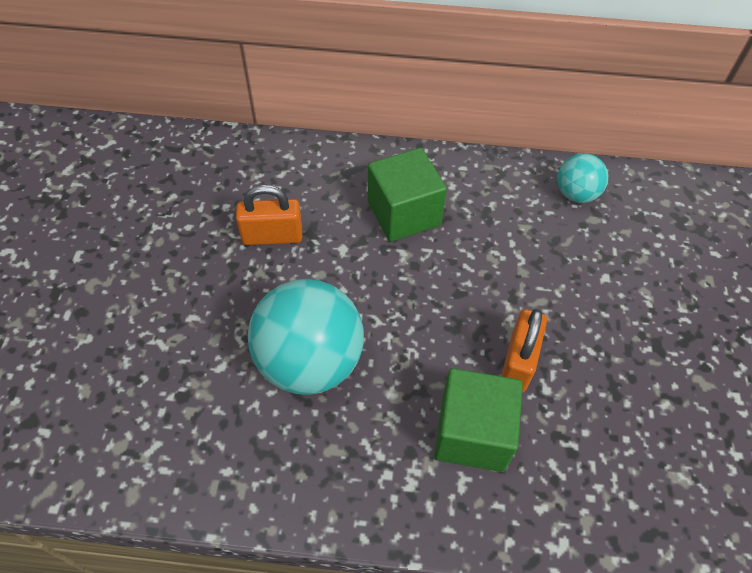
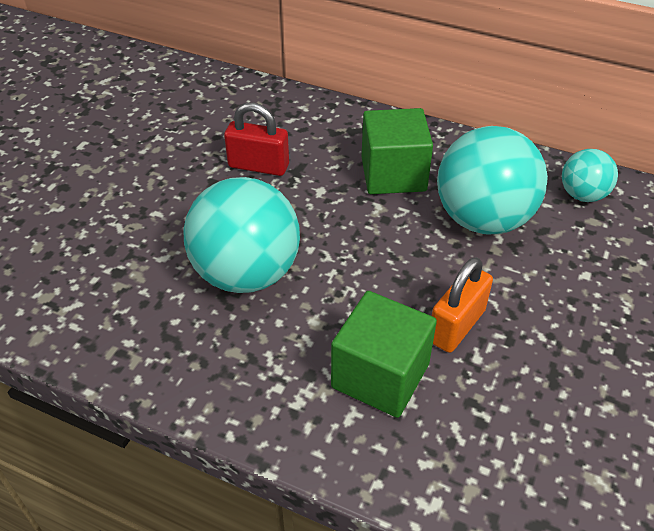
camera: 20 degrees right, 10 degrees down
orange padlock [236,184,302,245] -> red padlock [224,103,289,176]
none -> turquoise ball [437,126,548,234]

